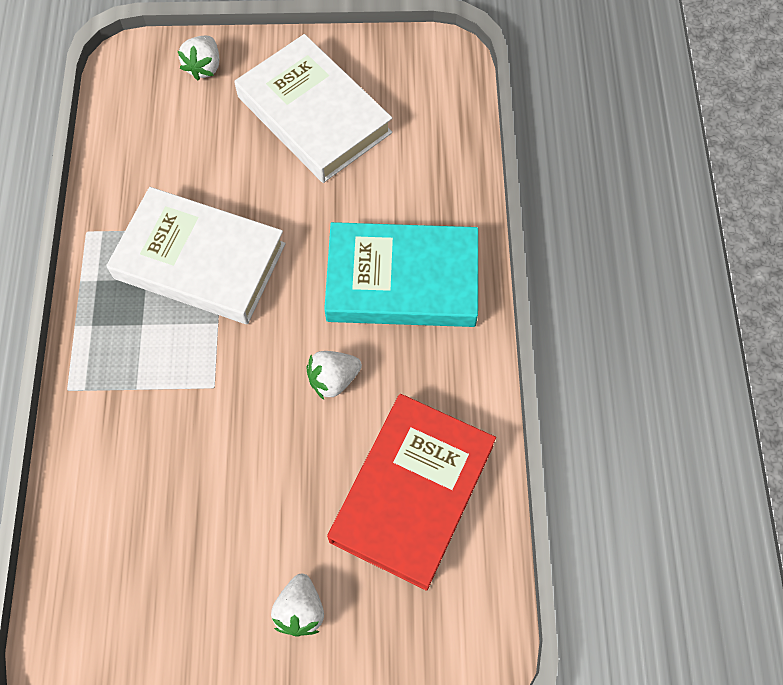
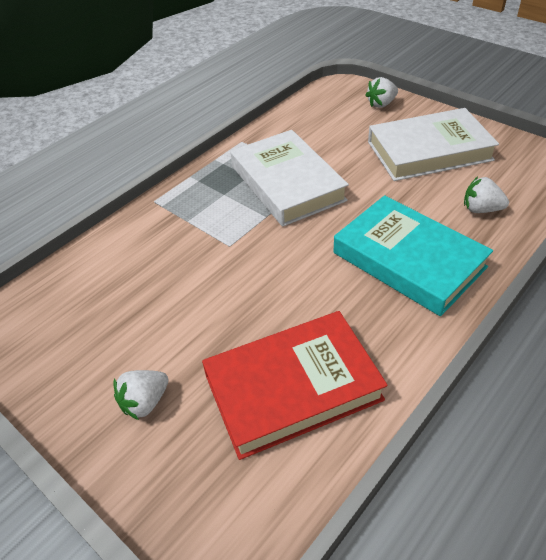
camera: 45 degrees right, 20 degrees down
white book [235,34,392,183] -> white book turned 75 degrees clockwise [368,108,499,181]
white strawberry [306,351,362,400] -> white strawberry moved to [464,177,509,213]

